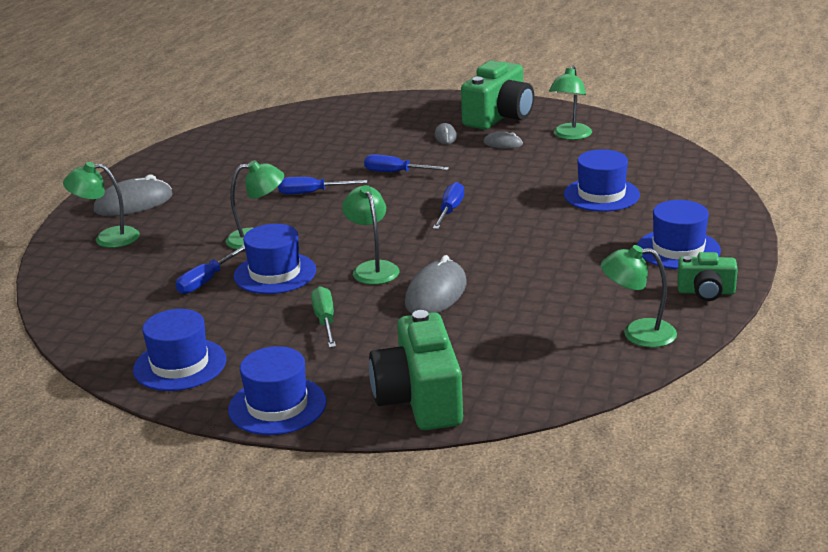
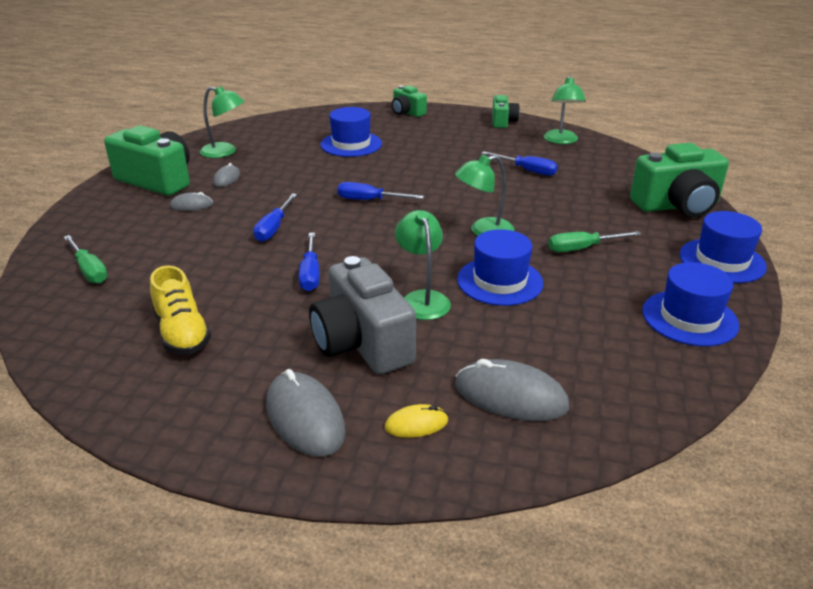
camera: 95 degrees left, 5 degrees up
green lamp [63,162,140,248] -> yellow mouse [385,404,448,438]
blue screwdriver [175,245,245,294] -> blue screwdriver moved to [481,151,558,176]
grey mouse [405,255,466,314] -> grey mouse moved to [455,359,569,421]
blue hat [637,200,721,269] -> none
none -> green screwdriver [64,235,108,284]
none -> yellow shoe [150,265,211,355]
none -> grey camera [309,256,416,375]
none -> green camera [392,85,427,117]

